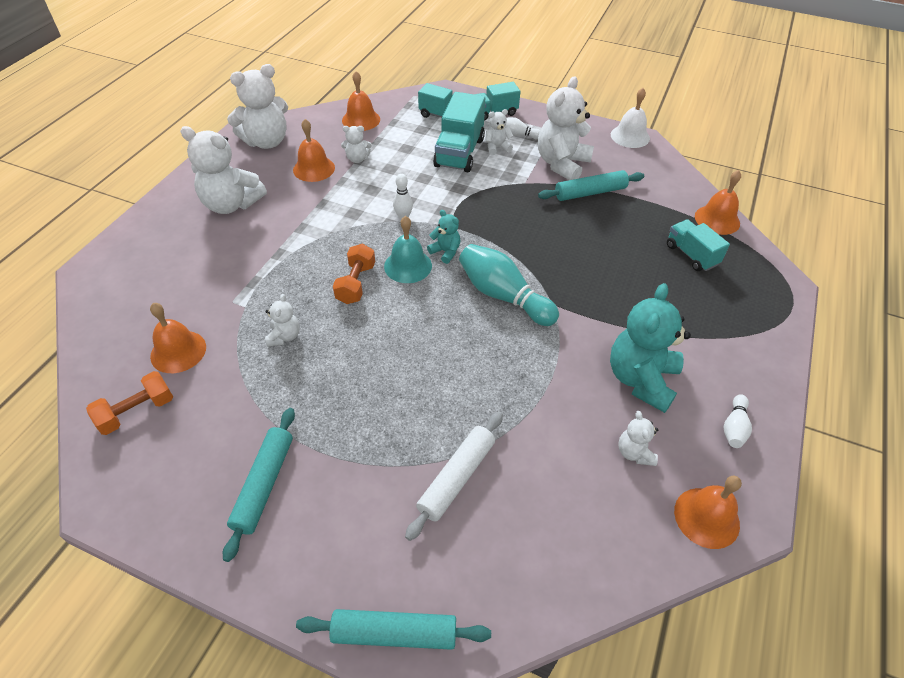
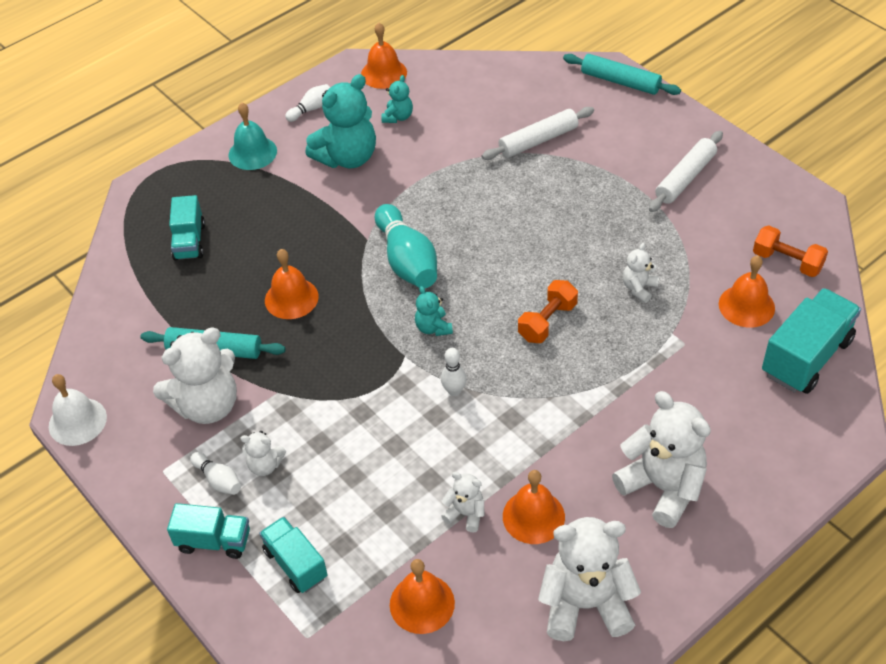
camera: 150 degrees left, 0 degrees up
orange dumbbell [86,371,173,435] -> orange dumbbell turned 45 degrees clockwise [753,225,828,277]
turquoise rolling pin [223,408,295,562] -> white rolling pin [649,131,723,212]
turquoise bell [384,216,432,283] -> turquoise bell moved to [228,103,277,170]
turquoise truck [433,92,485,172] -> turquoise truck moved to [762,288,861,394]
white teddy bear [618,411,658,466] -> turquoise teddy bear [381,75,413,123]
orange bell [695,170,741,235] -> orange bell moved to [265,249,319,319]

